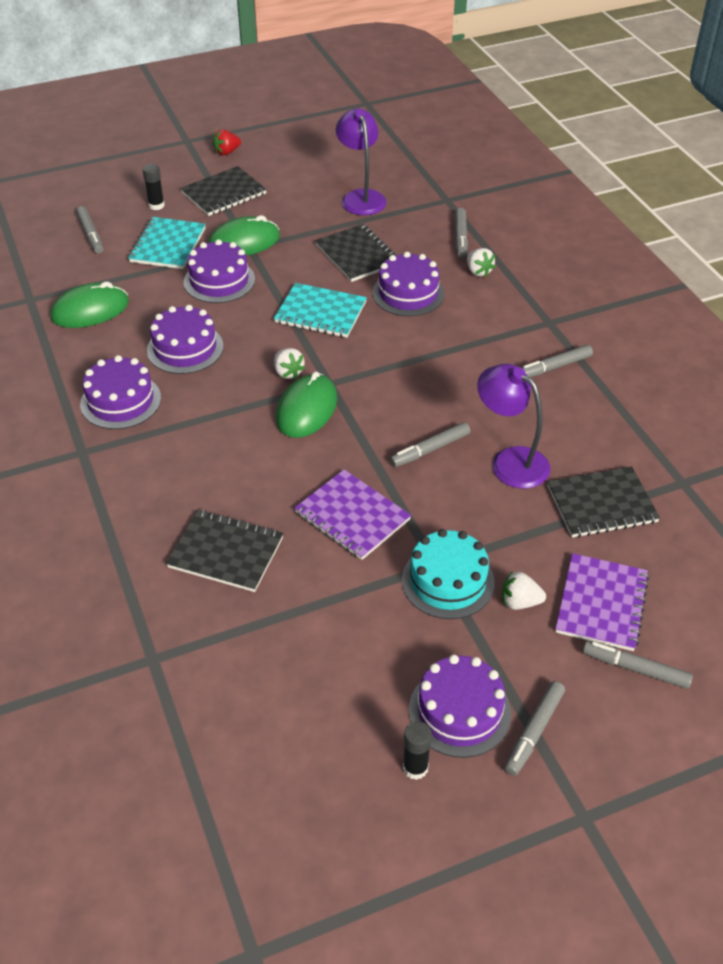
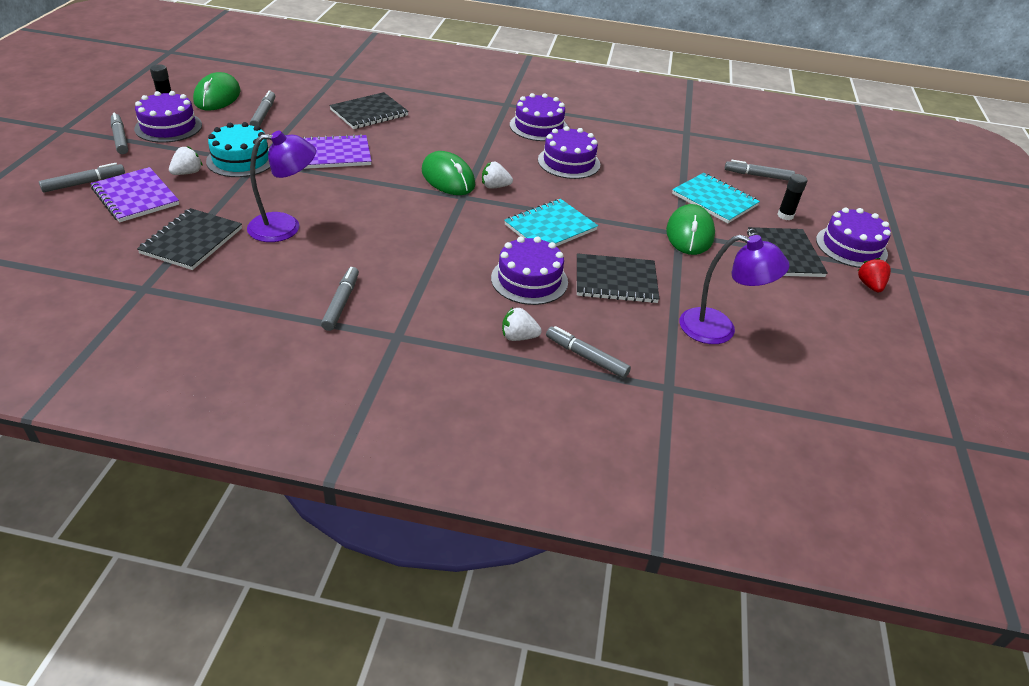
camera: 120 degrees right, 5 degrees down
green mouse [50,282,129,328] -> green mouse moved to [193,72,241,111]
purple cake [184,239,255,303] -> purple cake moved to [816,207,891,268]
grey marker [390,422,470,467] -> grey marker moved to [250,90,275,127]

